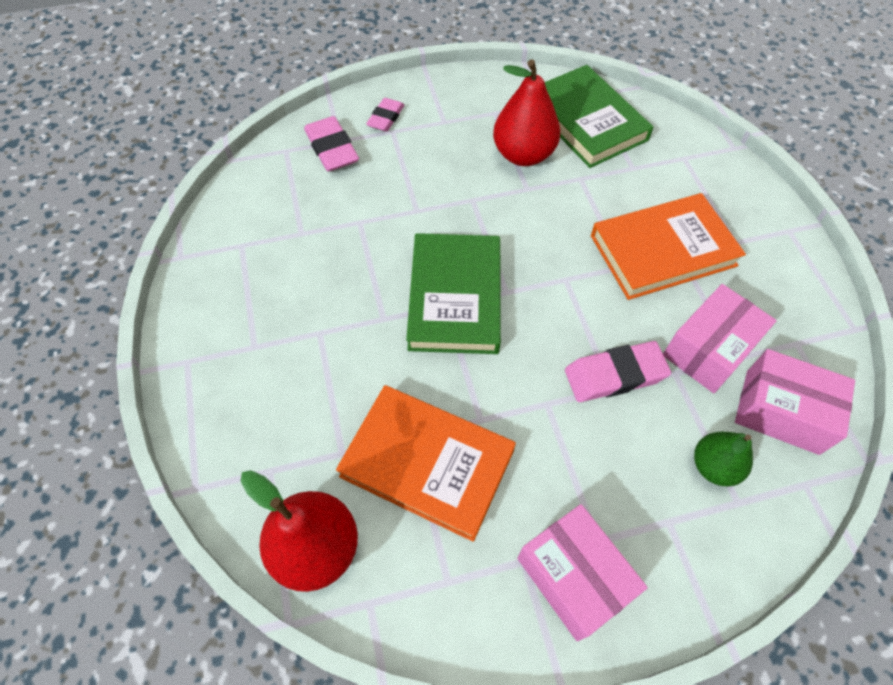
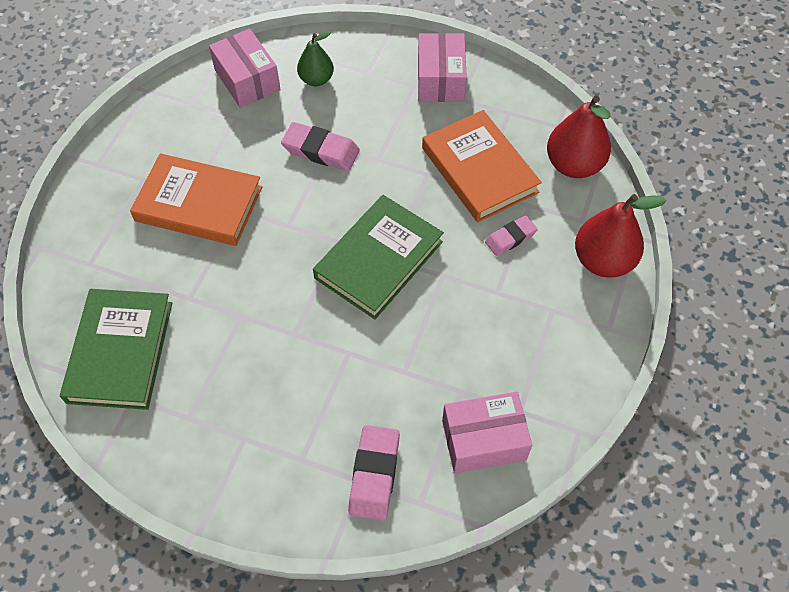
camera: 145 degrees left, 0 degrees up
pink eraser [366,98,405,132] -> pink eraser moved to [485,215,538,256]
red pear [493,59,560,166] -> red pear moved to [575,194,666,277]
pink box [663,284,777,393] -> pink box moved to [442,392,532,473]

